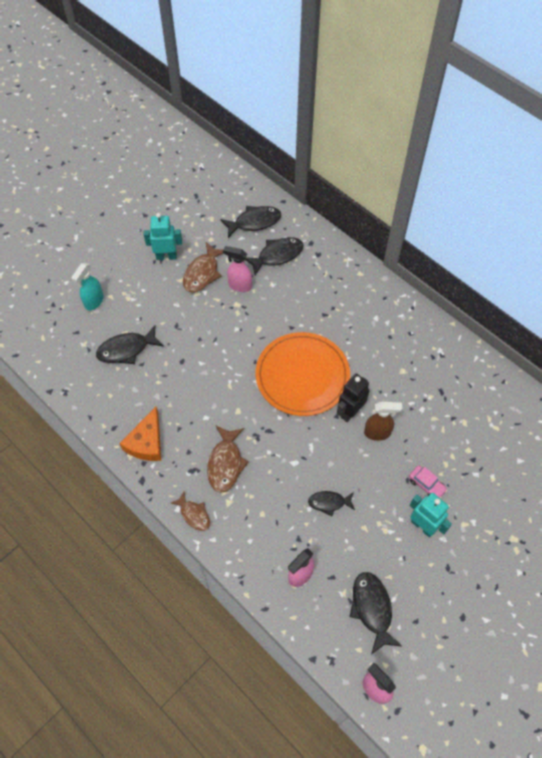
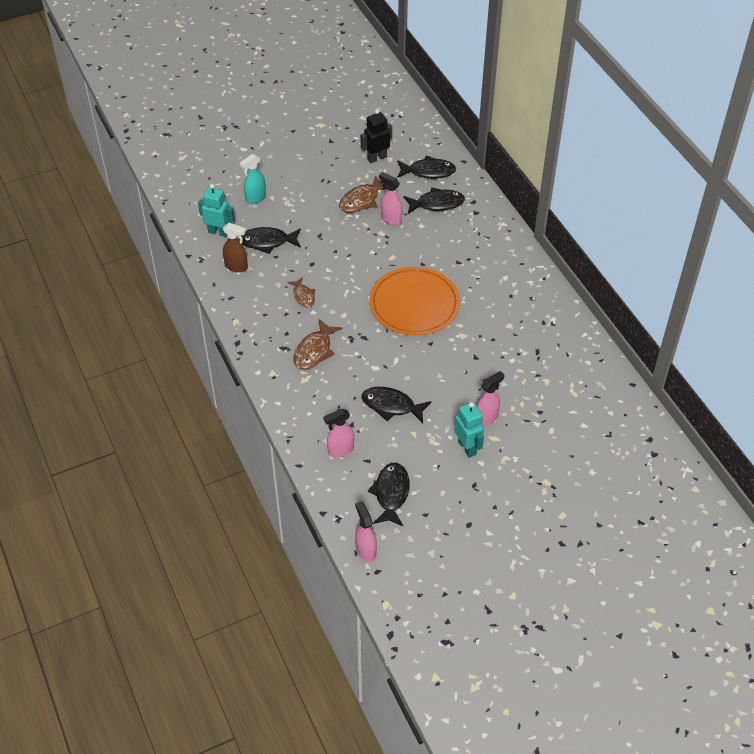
camera: 20 degrees right, 10 degrees down
orange cheese [119,407,161,461] -> none
turquoise robot [144,213,182,260] -> turquoise robot moved to [198,184,235,237]
brown fish [171,491,210,531] -> brown fish moved to [287,277,315,308]
black fish [308,491,355,516] -> black fish [362,387,432,423], size x1.57
black robot [337,374,370,422] -> black robot moved to [360,109,392,163]
brown spray bottle [364,402,402,441] -> brown spray bottle moved to [223,223,248,272]
pink car [409,466,448,499] -> pink spray bottle [477,371,505,426]

